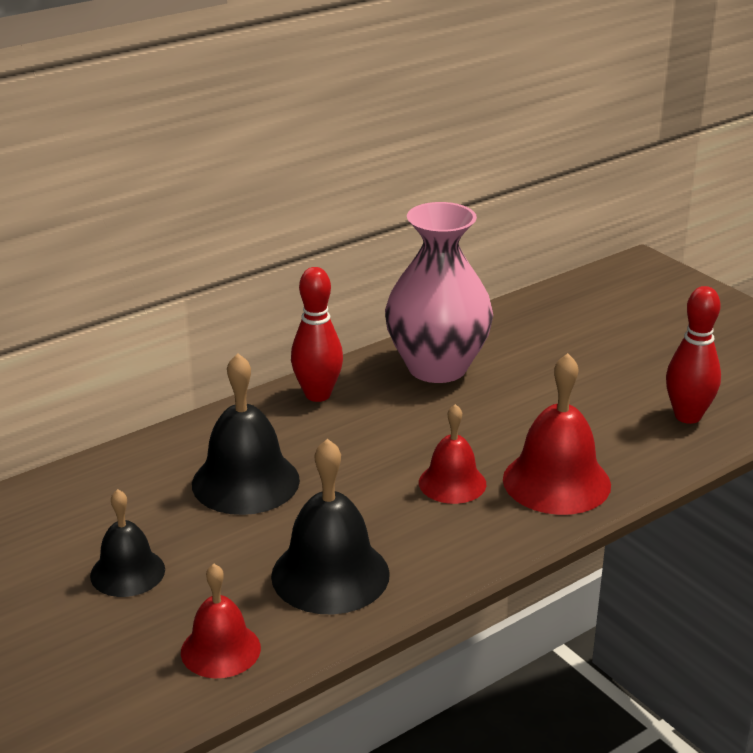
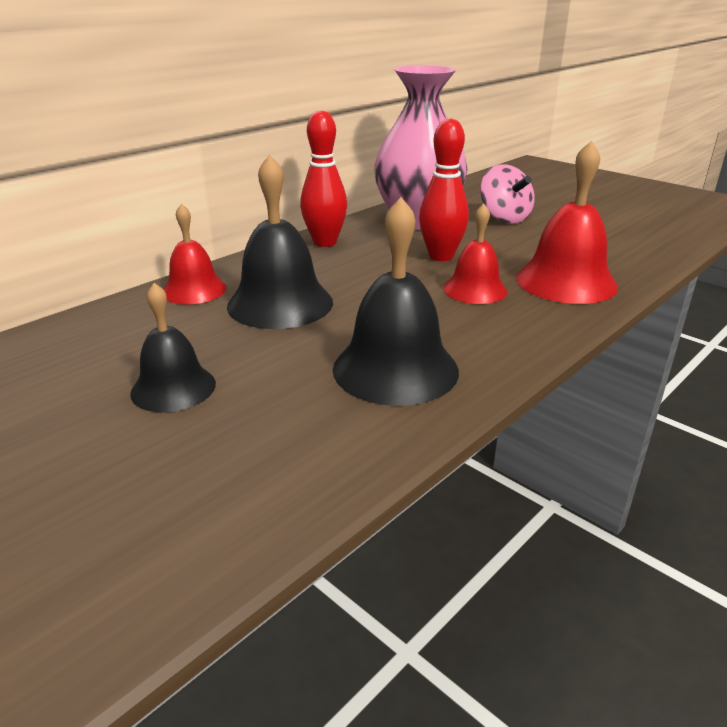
camera: 10 degrees left, 0 degrees up
red bell [181,564,261,678] -> red bell moved to [163,204,227,304]
red bowling pin [666,286,721,424] -> red bowling pin moved to [419,118,469,261]
none -> pink spinning top [480,164,535,224]

